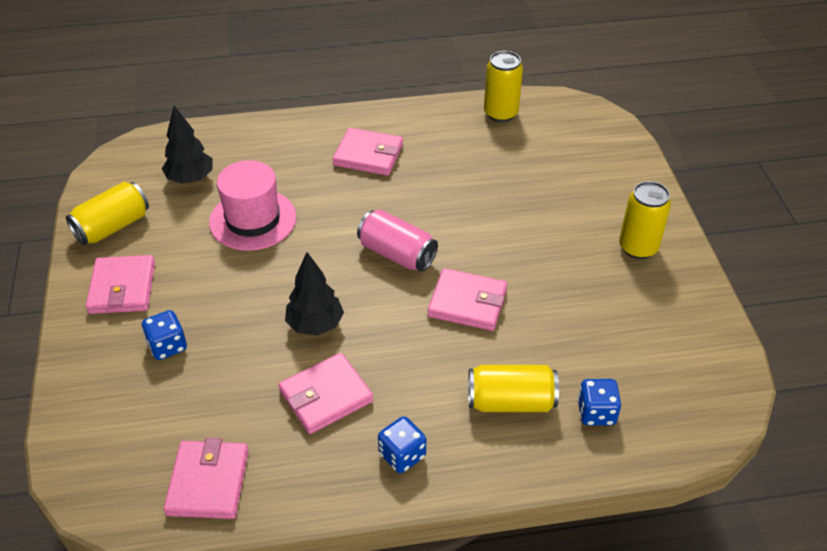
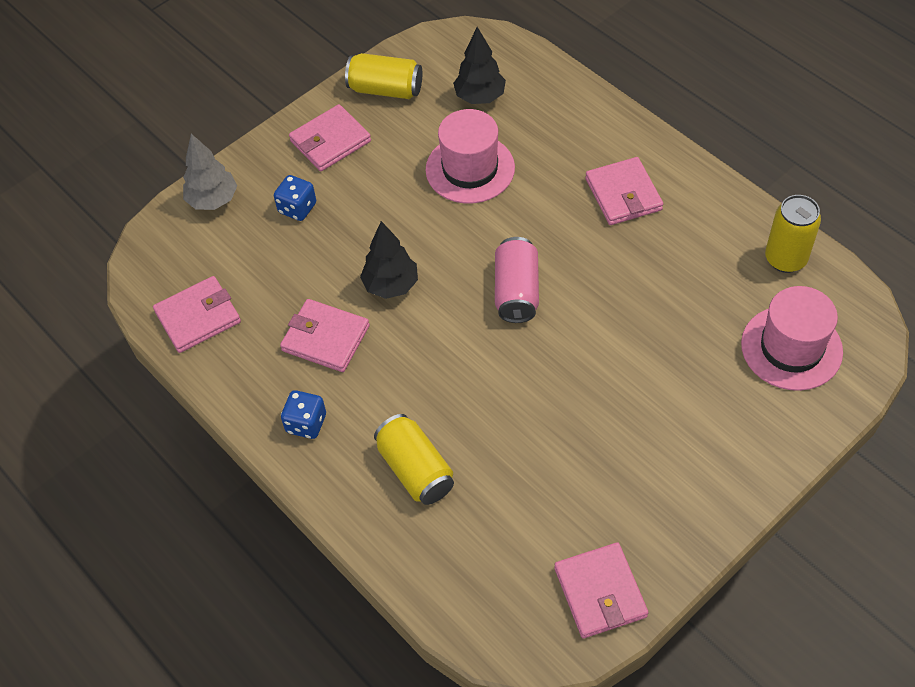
camera: 60 degrees right, 10 degrees up
pink wallet [428,268,507,331] -> pink wallet moved to [554,542,648,638]
blue dice [577,379,621,426] -> none
yellow can [619,181,671,259] -> none
none -> grey tree [183,134,237,210]
none -> pink hat [741,286,843,391]

